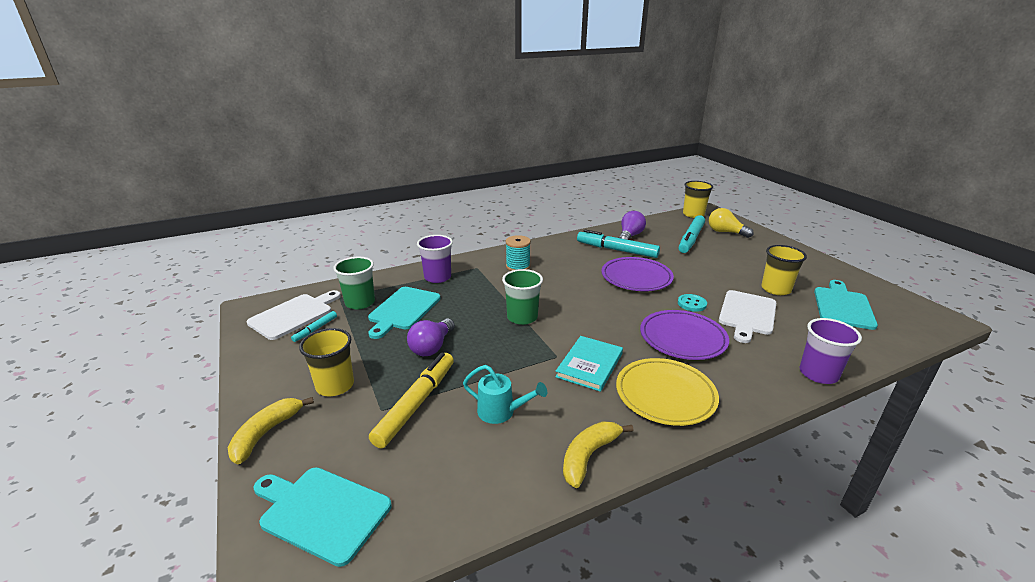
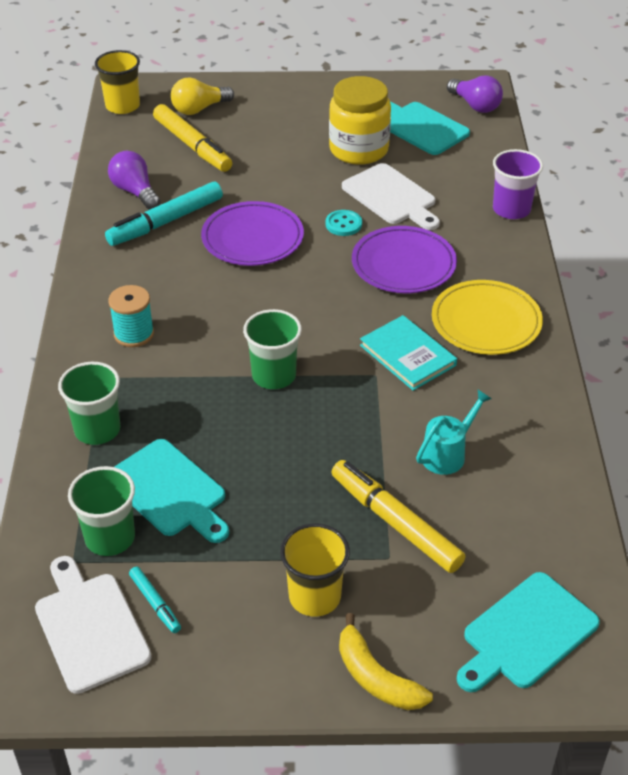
camera: 65 degrees left, 15 degrees up
purple light bulb [407,319,455,356] -> purple light bulb moved to [447,76,503,113]
purple cup [417,235,453,283] -> green cup [58,362,120,445]
yellow banana [563,421,633,488] -> none
turquoise marker [679,215,705,253] -> yellow marker [153,104,232,172]
yellow cup [761,245,807,295] -> yellow jar [329,76,391,165]

